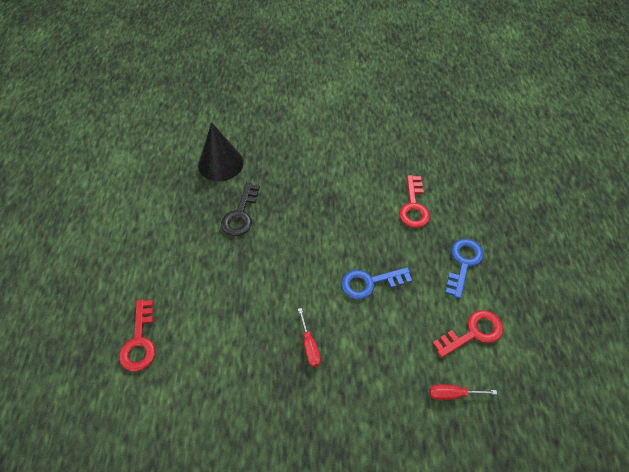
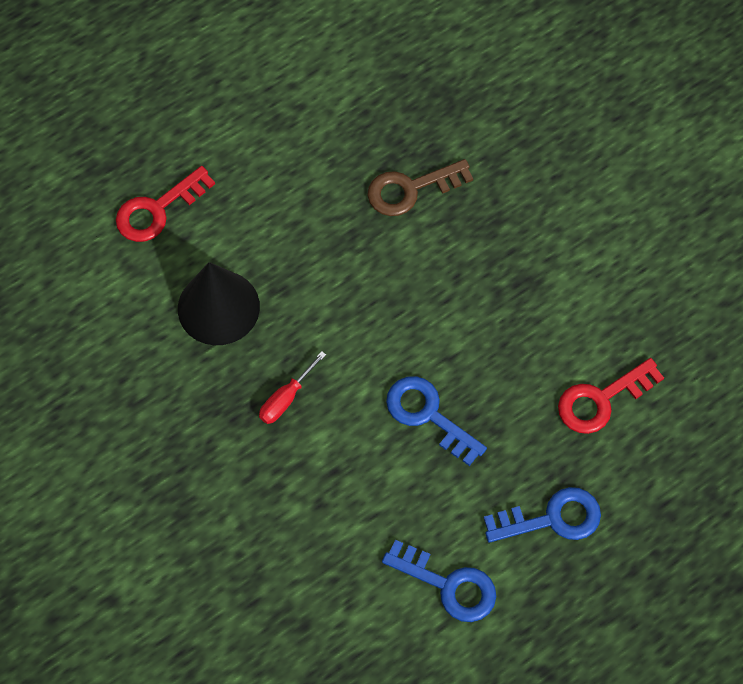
camera: 55 degrees right, 10 degrees up
black cone [198,122,244,181] -> black cone moved to [178,262,260,345]
black key [221,183,260,236] -> brown key [367,159,473,216]
red screwdriver [429,385,497,400] -> none
red key [432,310,503,358] -> blue key [382,540,496,622]

